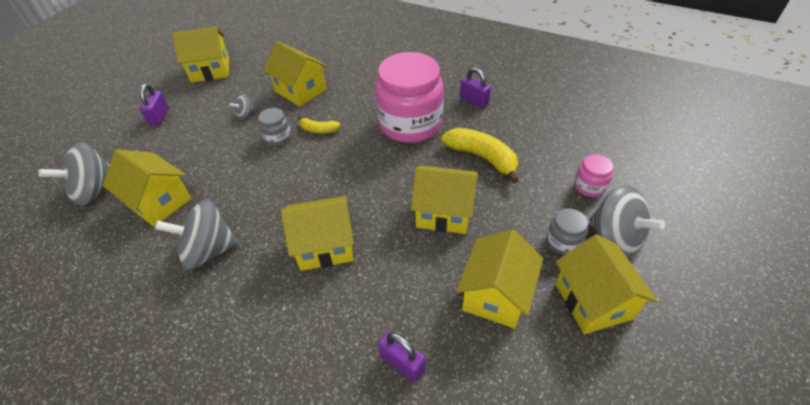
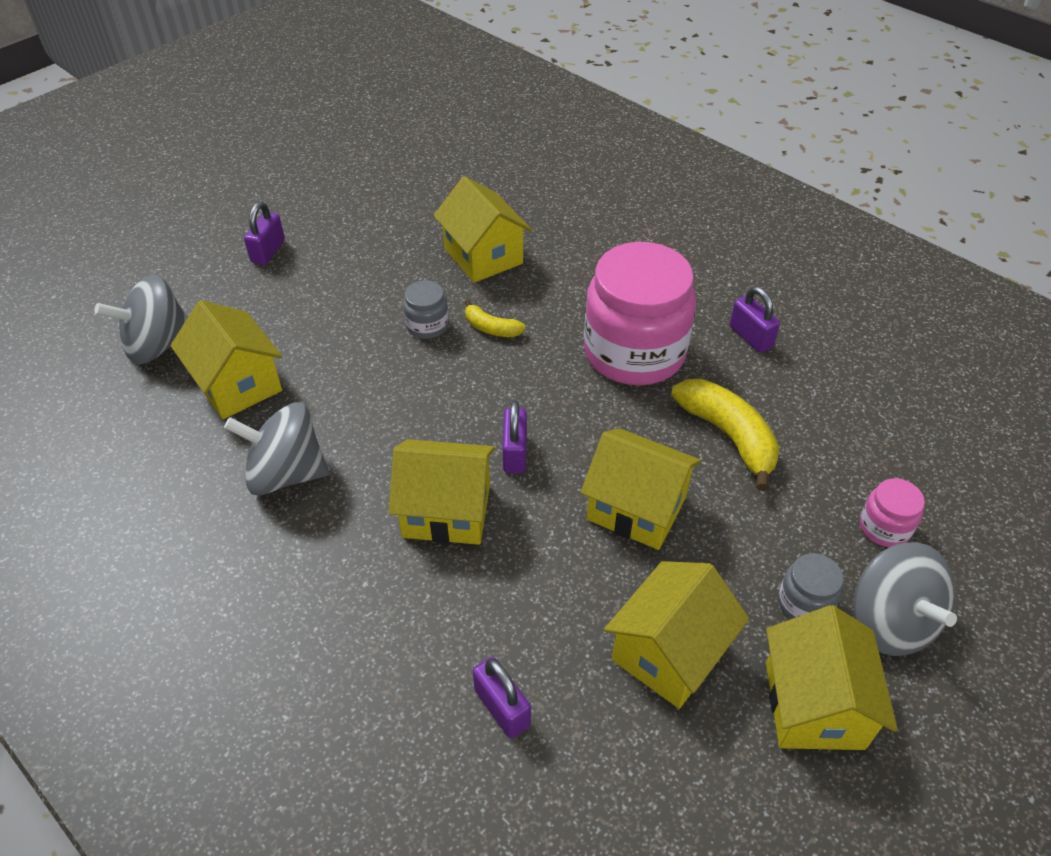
camera: 15 degrees right, 0 degrees up
yellow house [172,27,229,83] -> none
grey spinning top [229,94,255,119] -> none
none -> purple padlock [502,401,527,473]

